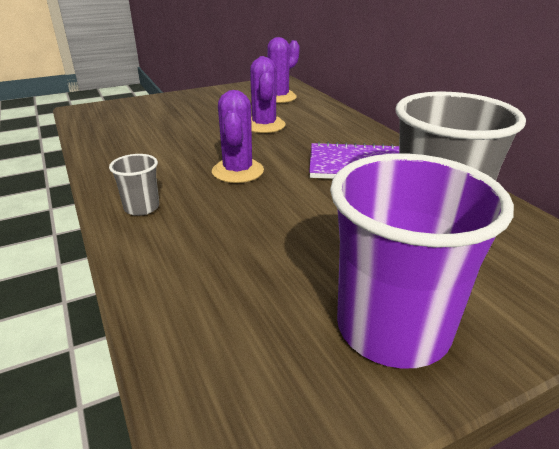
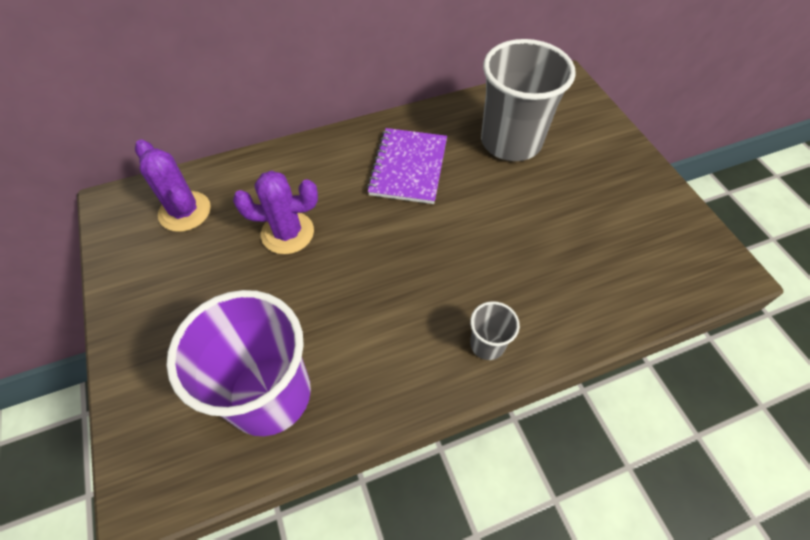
camera: 85 degrees left, 25 degrees up
purple cactus [212,90,264,183] -> none
purple cup [330,153,514,369] -> purple cup moved to [166,290,311,436]

